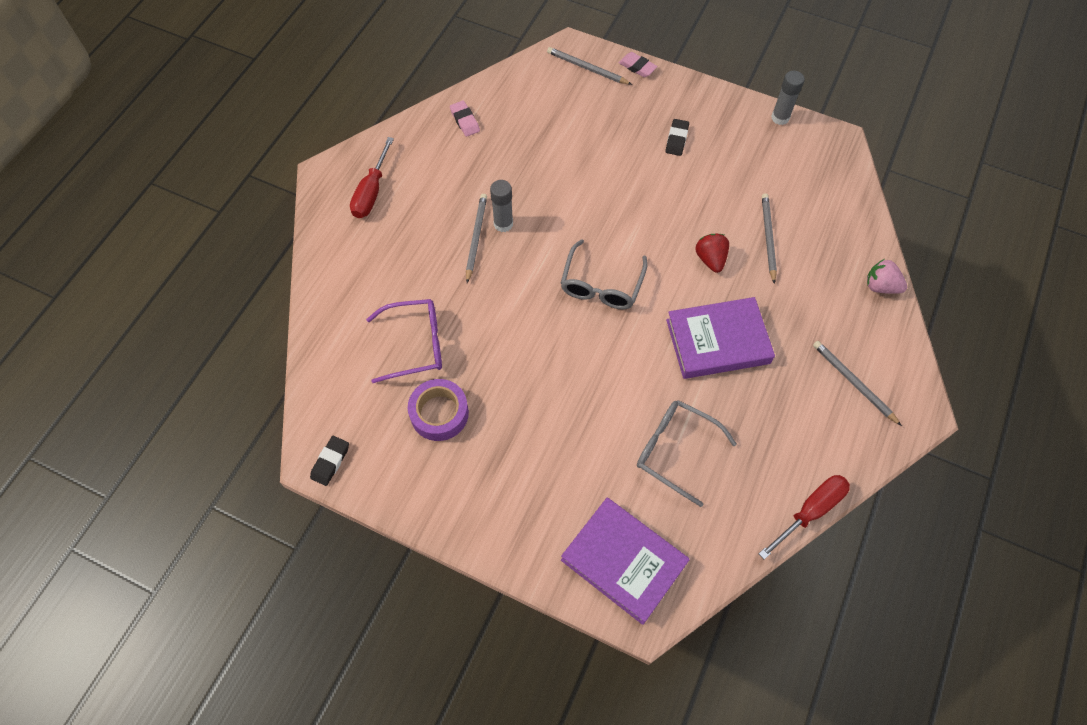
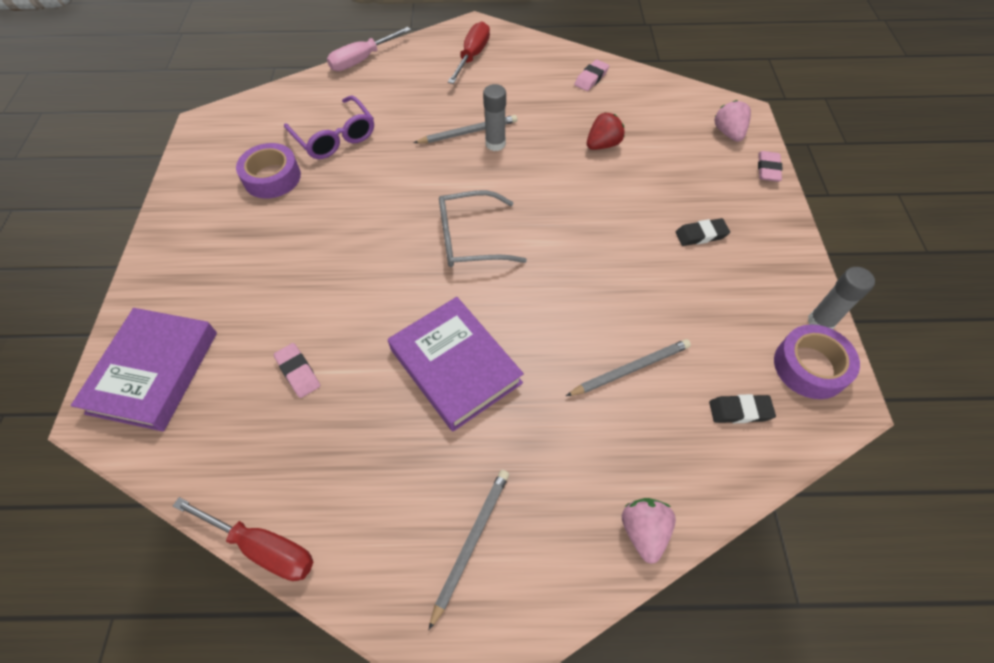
camera: 65 degrees right, 5 degrees down
black eraser [310,436,349,486] -> black eraser moved to [709,394,776,423]
red screwdriver [350,137,394,218] -> red screwdriver turned 120 degrees clockwise [448,21,490,84]
grey pencil [547,47,632,85] -> pink strawberry [715,100,751,142]
grey glasses [637,400,737,507] -> pink eraser [274,343,320,398]
red strawberry [695,234,729,273] -> red strawberry moved to [587,112,625,150]
none -> pink screwdriver [327,27,411,71]
none -> purple tape [774,324,860,399]

